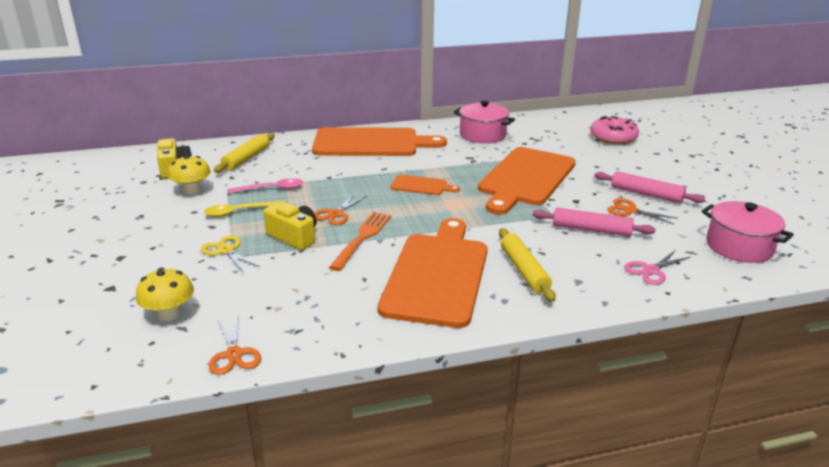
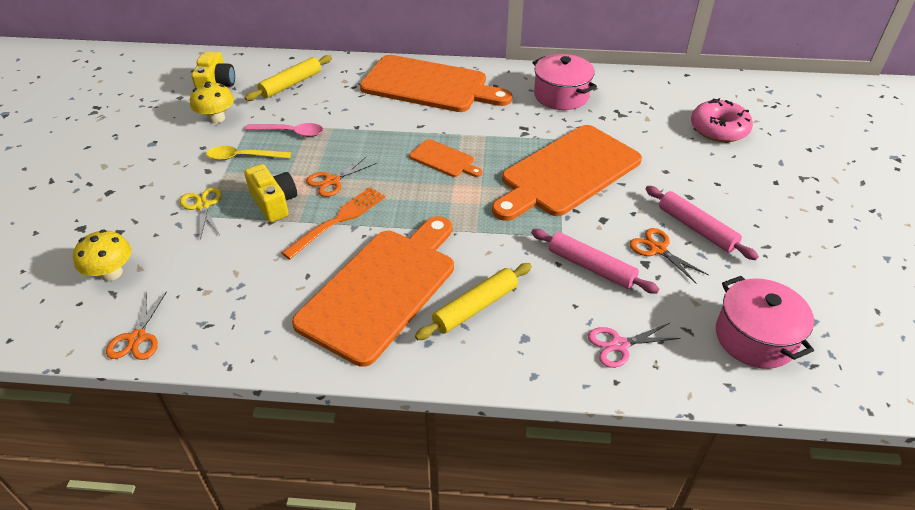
camera: 20 degrees right, 15 degrees up
yellow rolling pin [499,228,556,302] -> yellow rolling pin turned 45 degrees clockwise [415,263,532,340]

